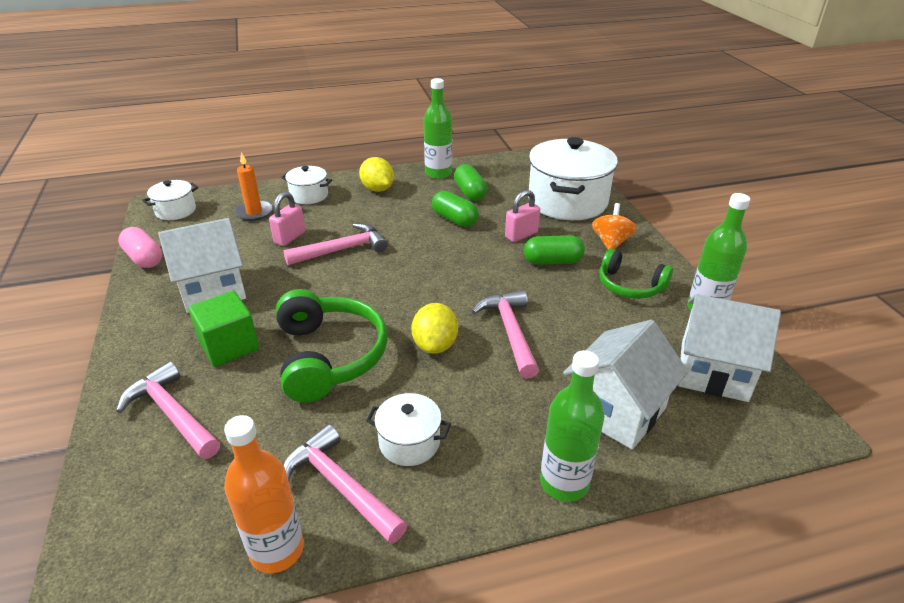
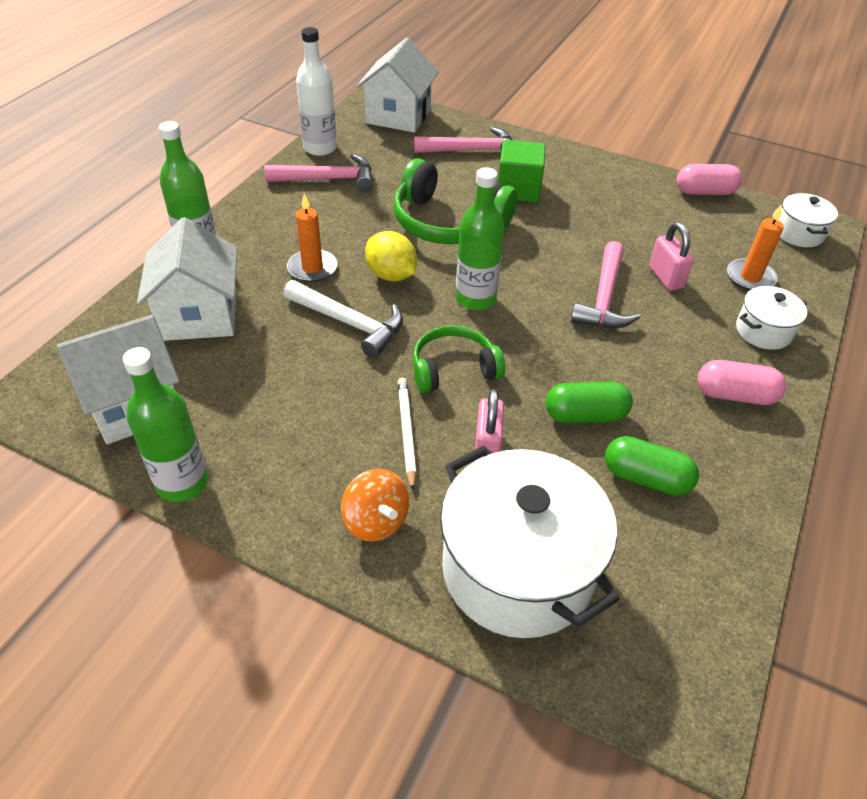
camera: 130 degrees right, 10 degrees up
white house [158,218,246,313] -> white house moved to [357,37,439,133]
orange bottle [224,415,304,573] -> white bottle [296,27,337,156]
yellow lemon [359,157,394,192] -> pink capsule [698,360,786,405]
white pot [366,393,451,466] -> none
green bottle [424,78,452,179] -> green bottle moved to [455,167,505,310]
pink hammer [472,290,539,379] -> white hammer [283,280,403,358]
green capsule [524,235,585,265] -> white pencil [397,378,417,491]
green headphones [599,248,673,299] -> green headphones moved to [413,325,505,393]
none -> orange candle [287,193,337,282]

